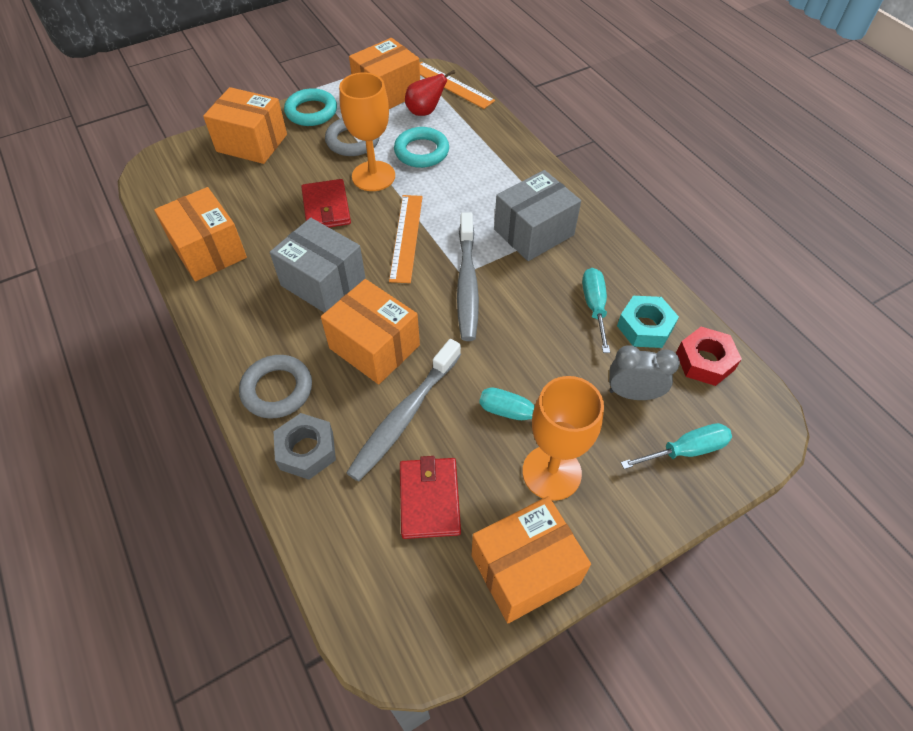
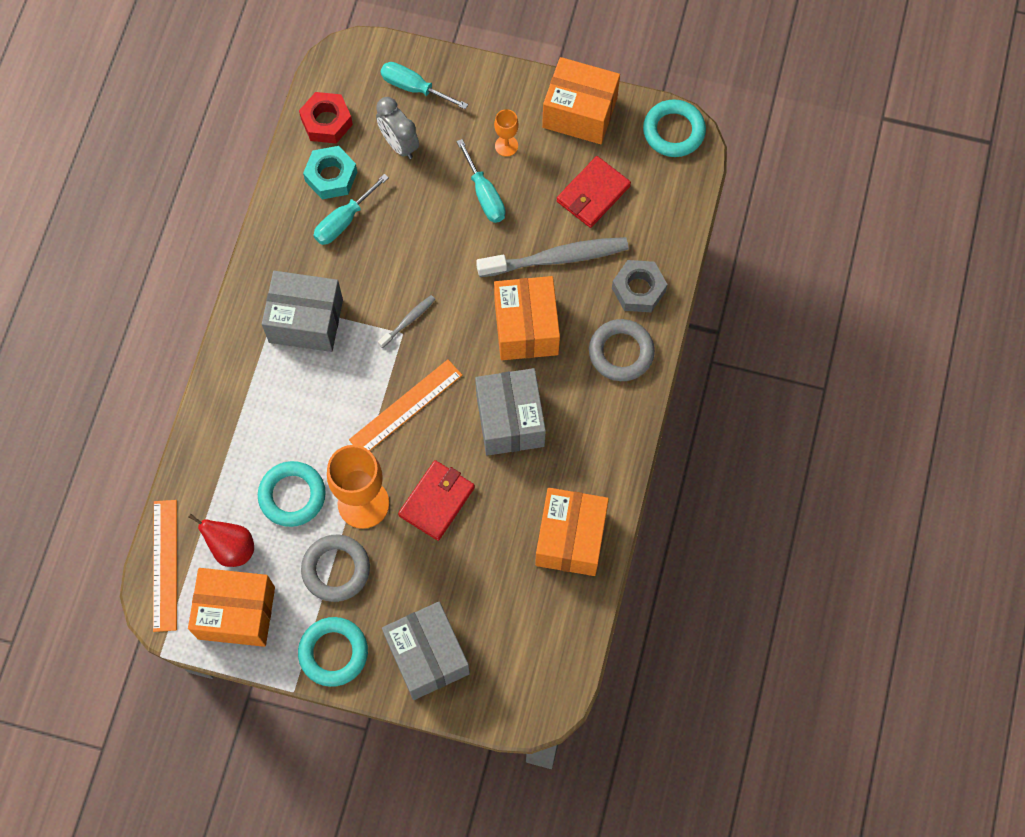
camera: 135 degrees left, 15 degrees up
orange box [203,87,287,164] -> grey box [382,602,470,700]
grey toothbrush [457,212,479,341] -> grey toothbrush [378,295,435,348], size x0.48
orange goblet [522,376,604,501] -> orange goblet [494,109,519,157], size x0.49
none -> turquoise ring [643,100,706,157]

